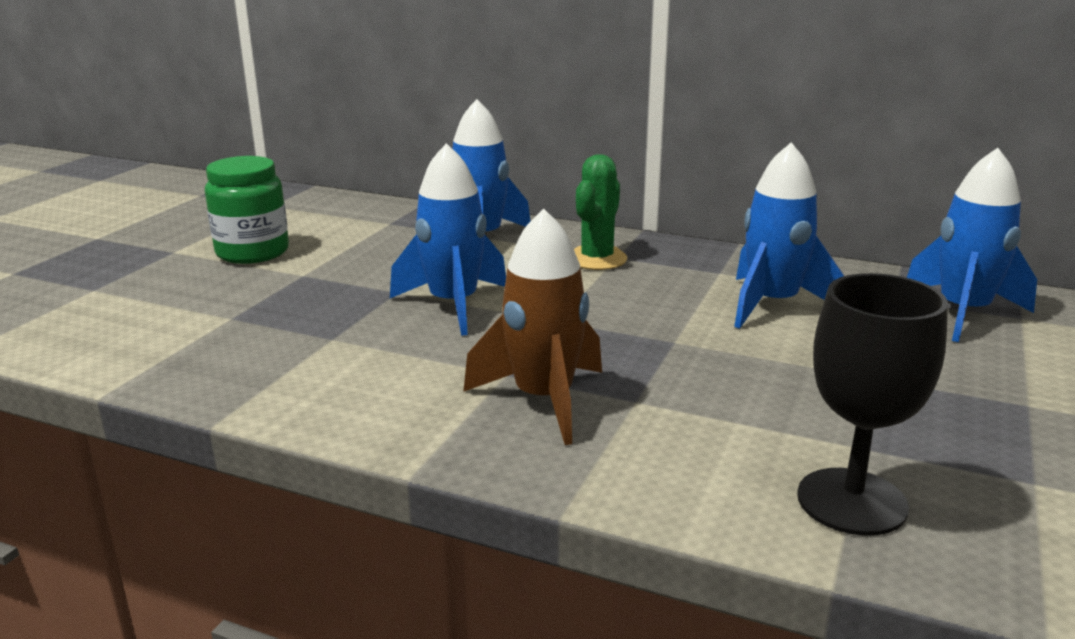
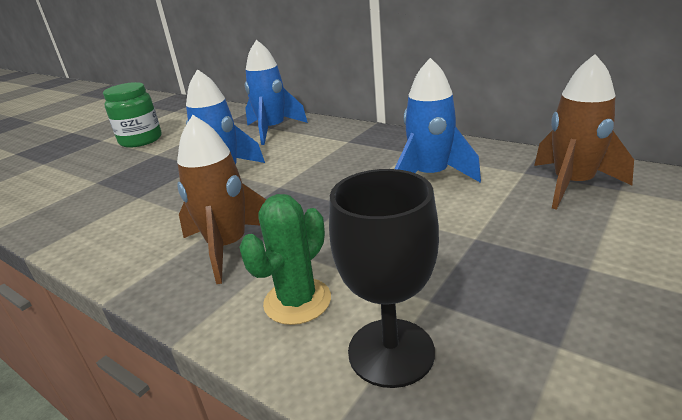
camera: 15 degrees right, 5 degrees up
green cactus [574,154,627,270] -> green cactus moved to [239,194,331,325]
blue rocket [907,148,1037,342] -> brown rocket [534,54,634,210]

